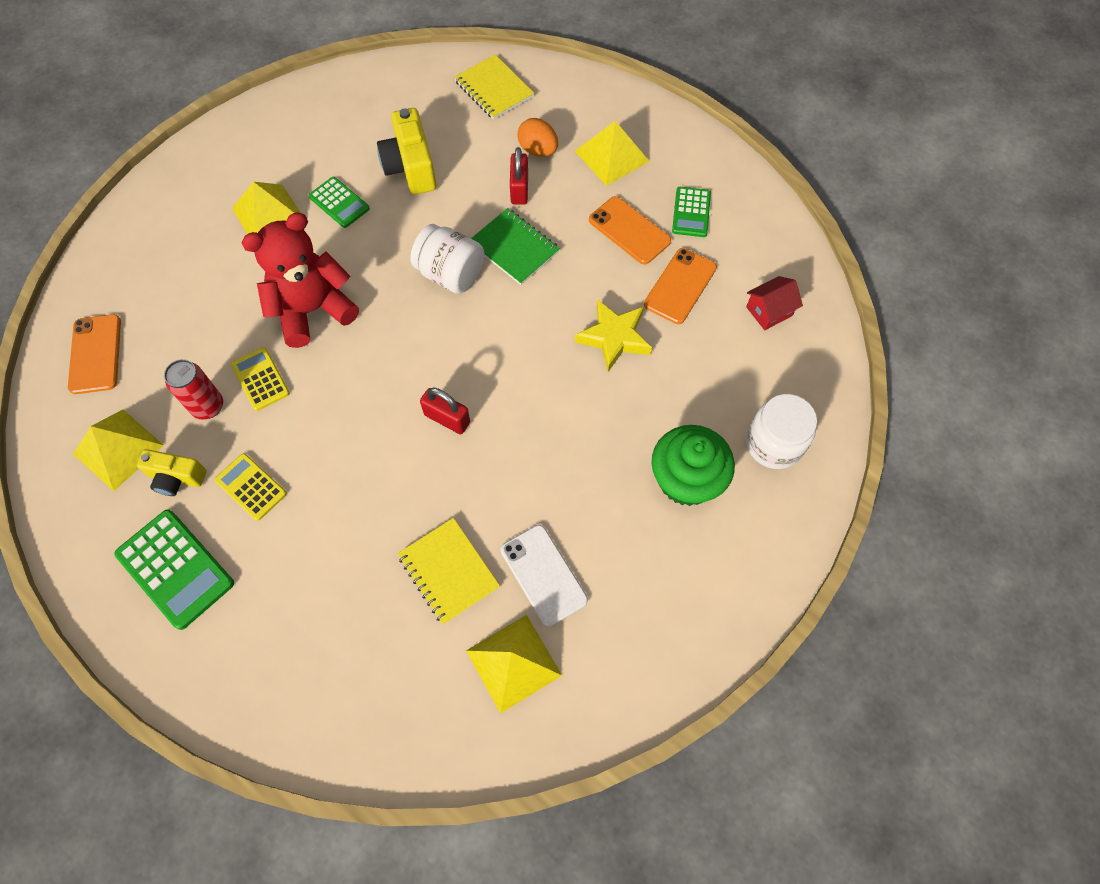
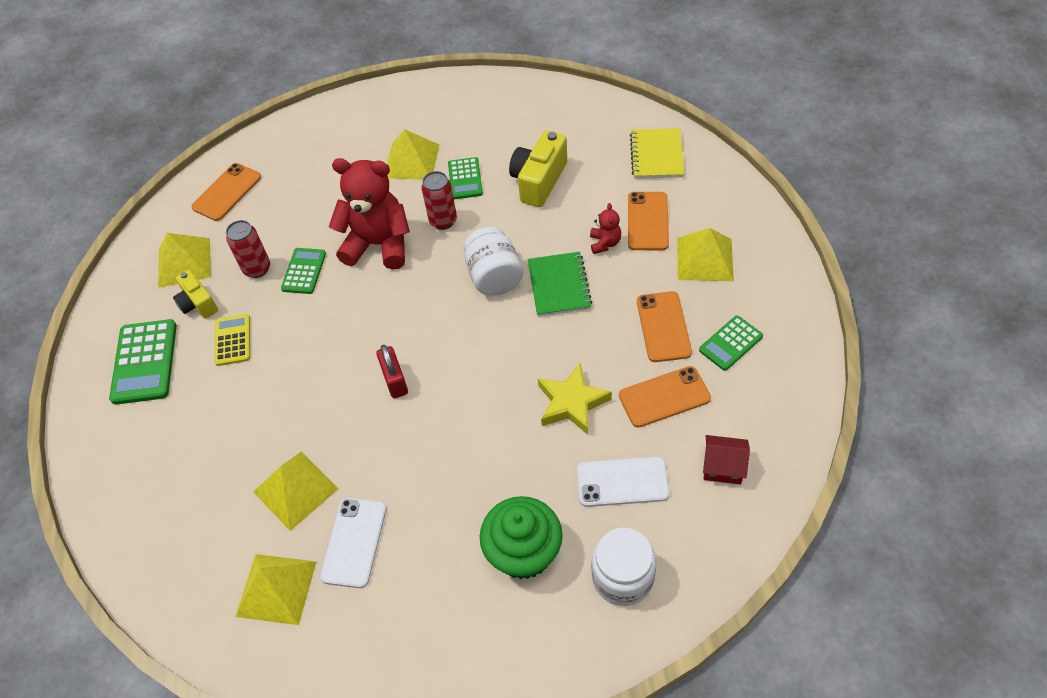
camera: 45 degrees right, 10 degrees down
yellow calculator [231,347,290,411] -> green calculator [281,248,326,294]
yellow notebook [397,518,500,625] -> yellow pyramid [253,452,339,531]
red padlock [510,147,528,205] -> red teddy bear [590,203,621,254]
orange egg [518,118,558,157] -> orange phone [628,192,669,250]
none -> red can [421,171,457,230]
none -> white phone [577,456,670,507]

